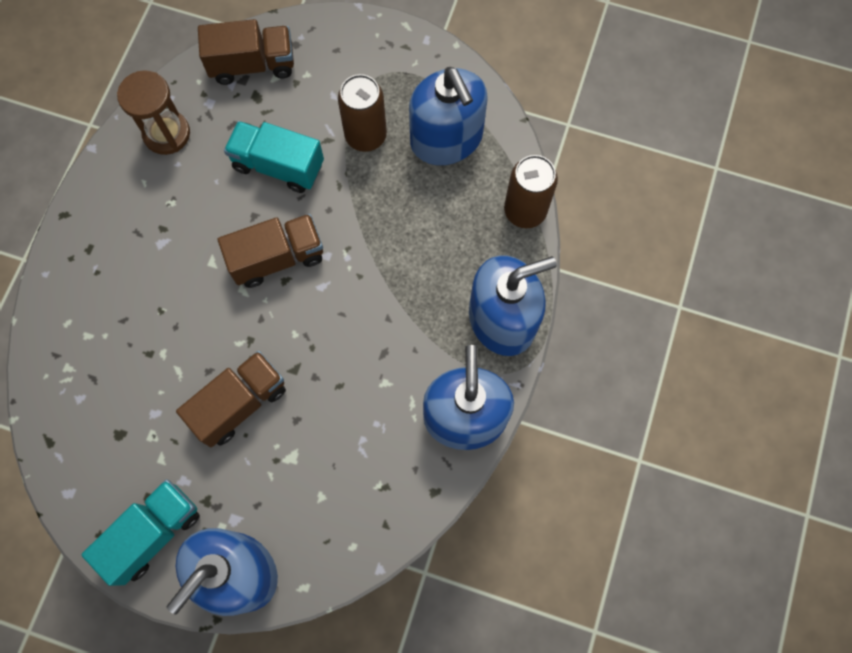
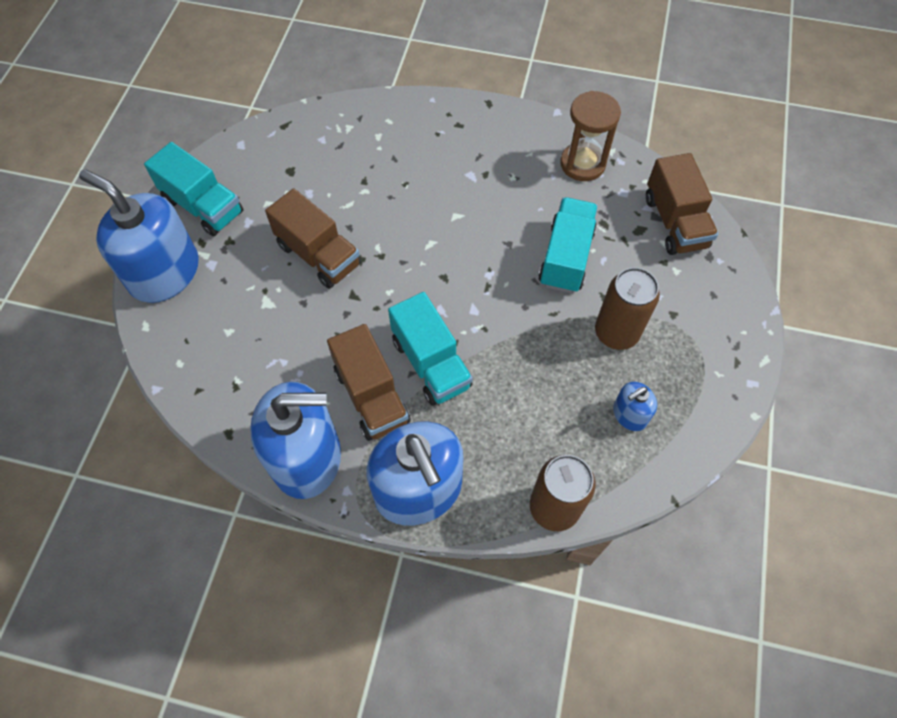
camera: 85 degrees right, 10 degrees down
brown truck [218,214,323,288] -> brown truck moved to [327,324,411,441]
blue soap dispenser [409,67,488,165] -> blue soap dispenser [613,381,657,431], size x0.46
none -> turquoise truck [388,292,473,406]

